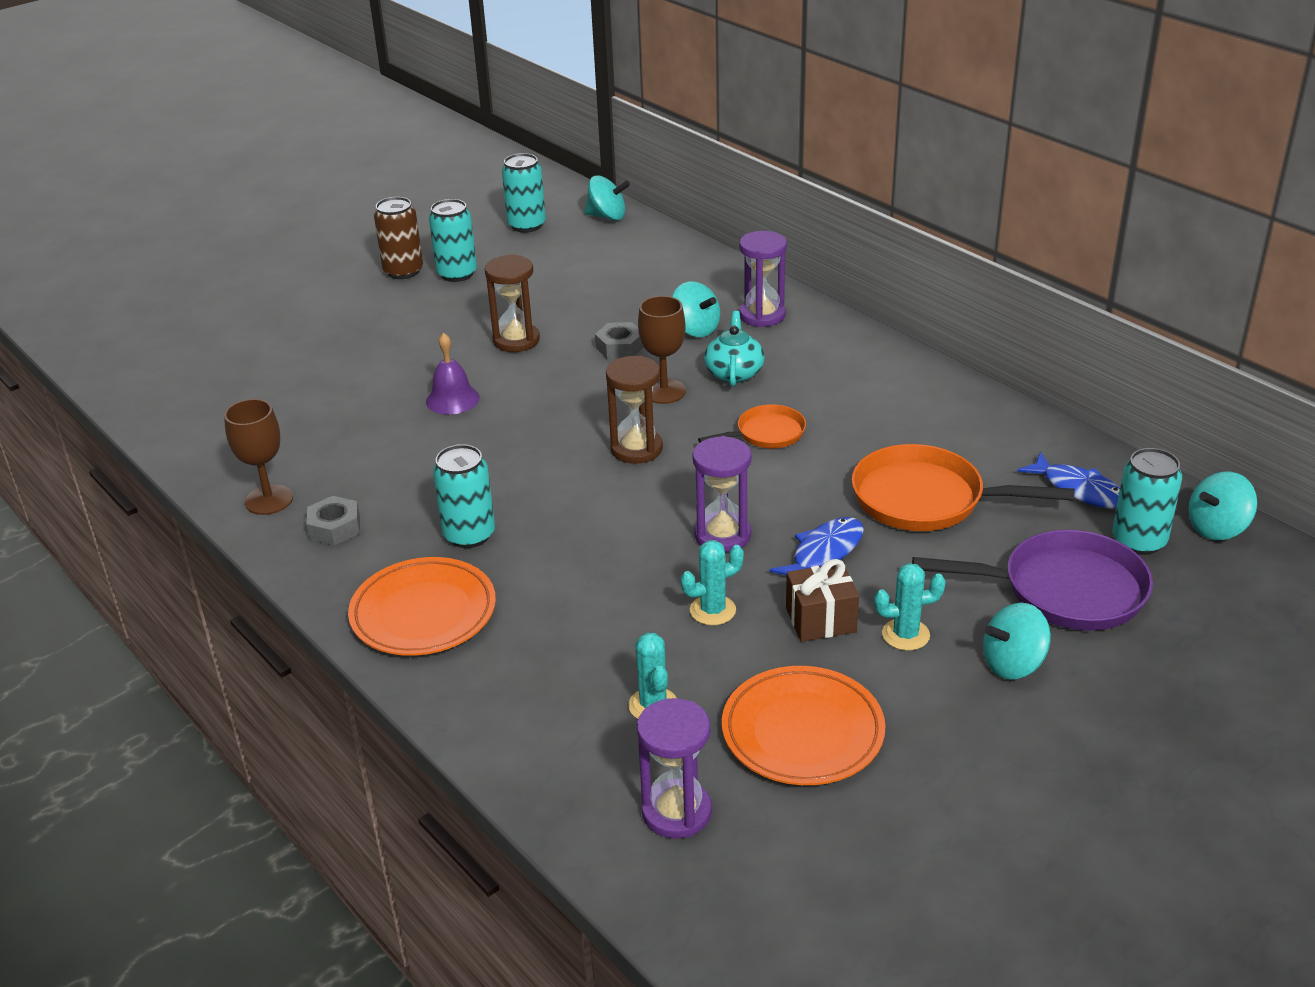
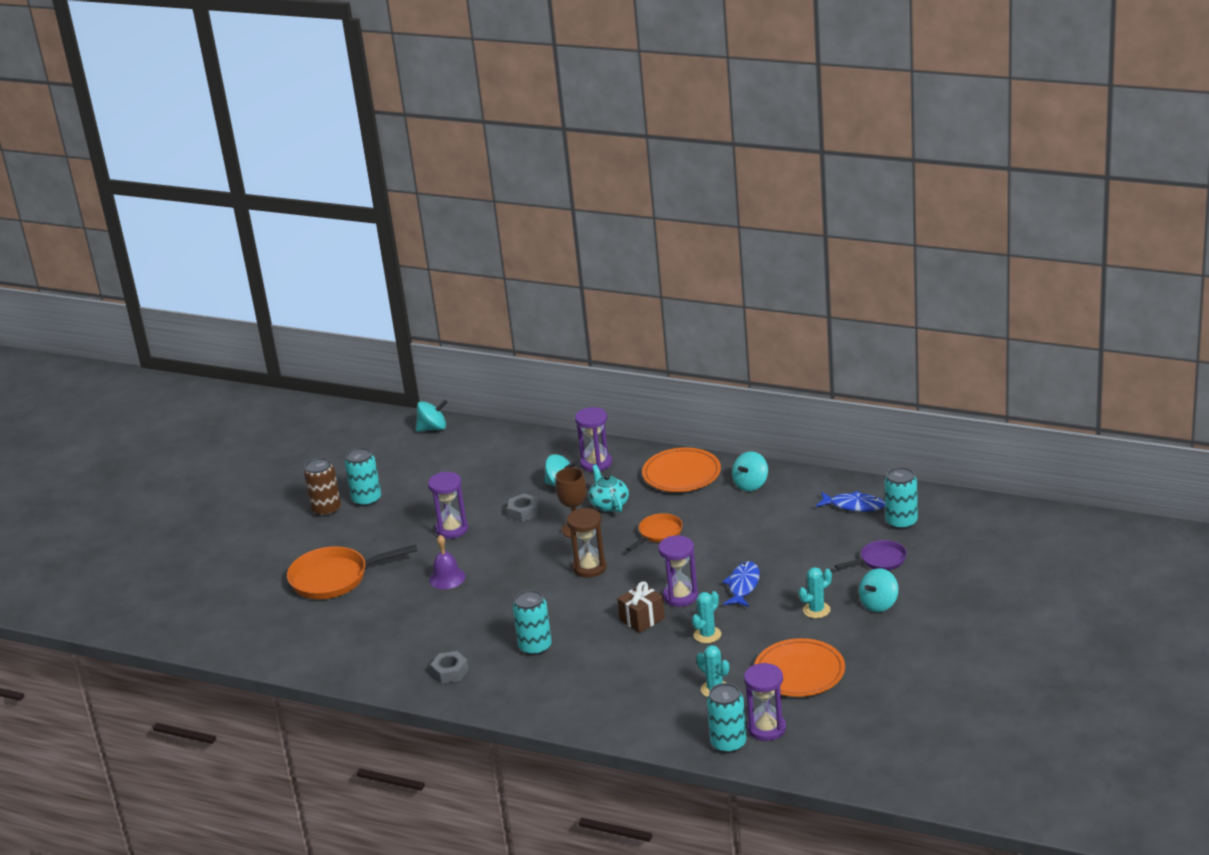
camera: 25 degrees left, 5 degrees down
brown goblet [224,399,293,515] -> none
orange plate [348,557,496,656] -> orange plate moved to [642,447,721,492]
brown hourglass [485,254,540,352] -> purple hourglass [428,472,468,539]
turquoise can [502,153,546,233] -> turquoise can moved to [707,683,747,753]
brown gift [786,559,859,642] -> brown gift moved to [617,581,665,633]
orange pan [852,444,1075,531] -> orange pan moved to [287,544,417,599]
purple pan [912,530,1153,631] -> purple pan [835,540,907,570], size x0.56
turquoise spinning top [1189,472,1257,540] -> turquoise spinning top moved to [732,451,768,491]

